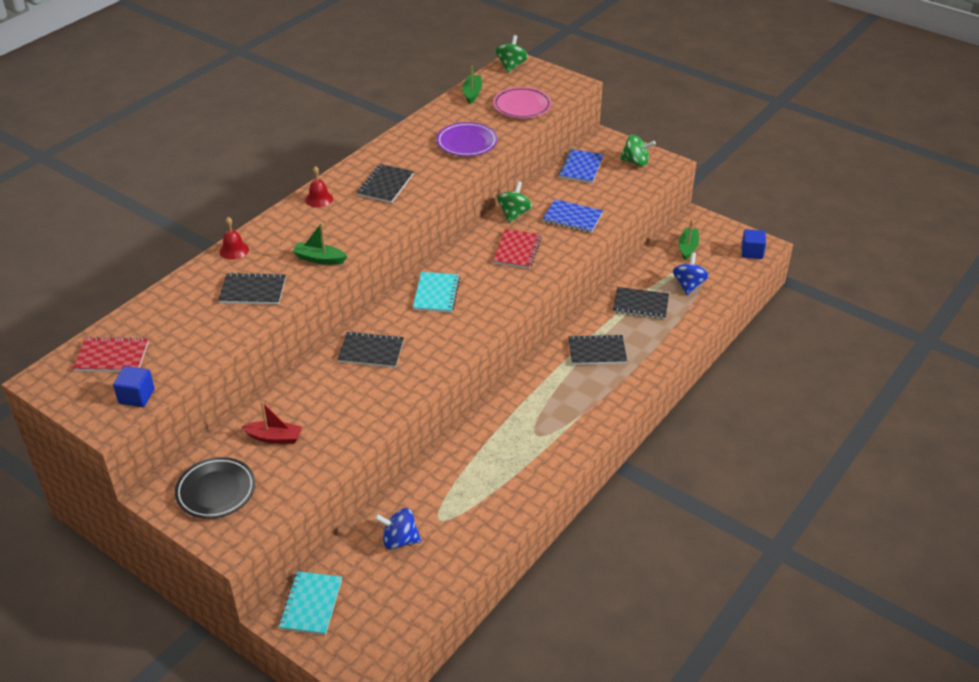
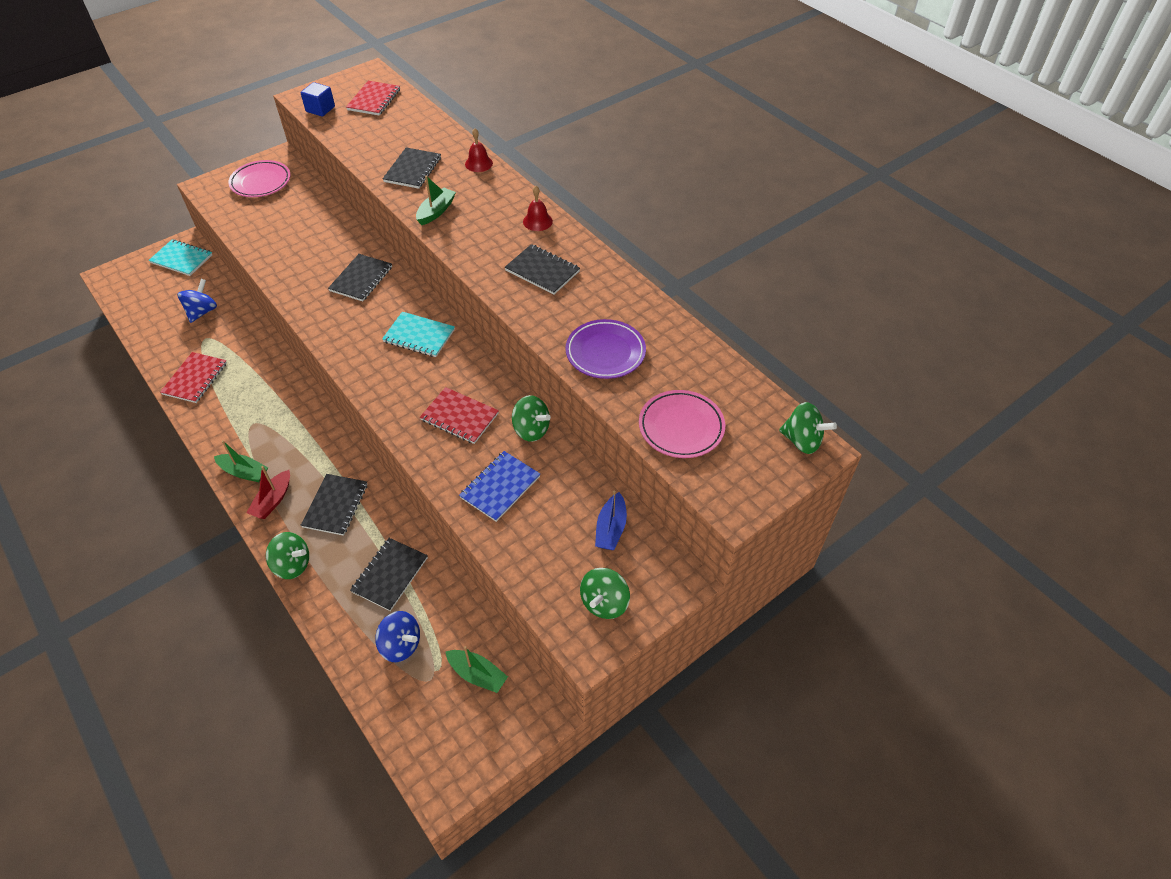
camera: 105 degrees right, 10 degrees up
black plate [175,457,255,519] -> pink plate [228,160,290,197]
red boat [242,401,302,444] -> red boat moved to [246,466,290,519]
green boat [462,61,482,104] -> green boat moved to [214,440,268,482]
blue notebook [559,149,604,183] -> blue boat [595,490,627,550]
blue cube [741,229,766,259] -> none
none -> red notebook [160,352,227,403]
none -> green spinning top [266,532,309,579]

